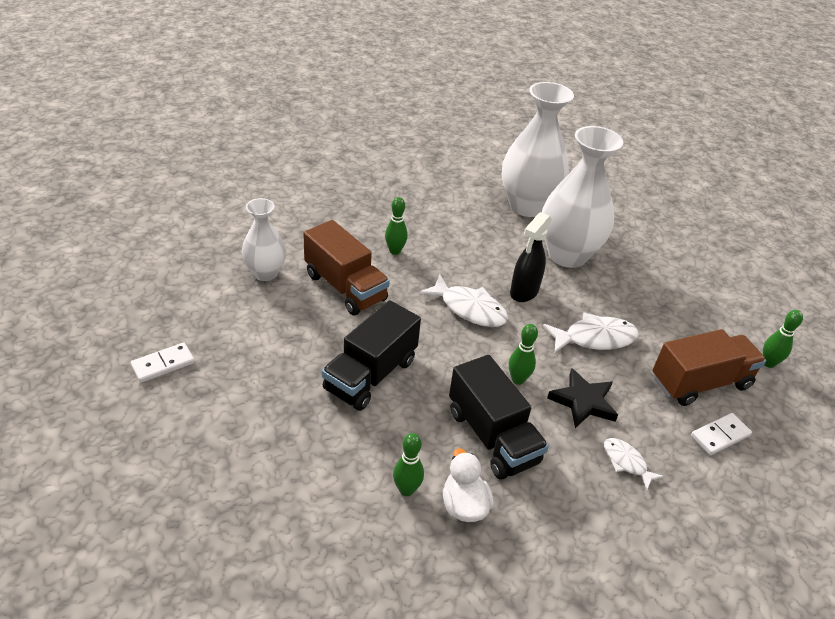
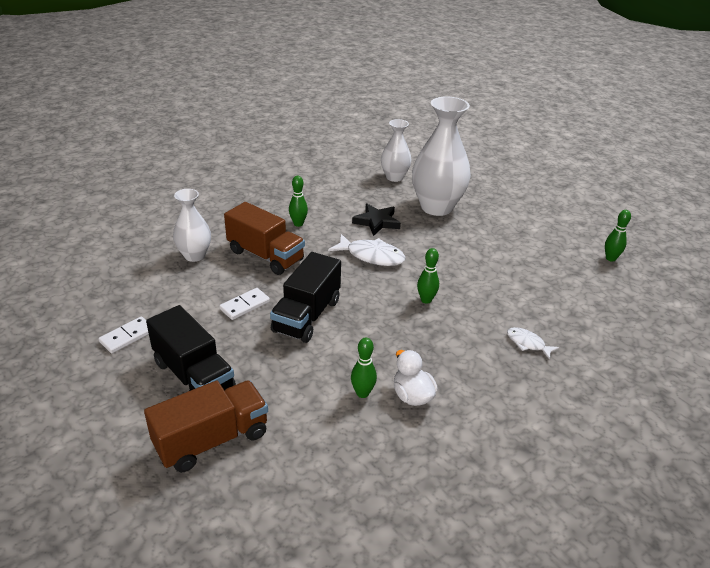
camera: 10 degrees left, 5 degrees down
black truck [449,355,549,480] -> black truck moved to [146,305,236,391]
white vase [502,82,574,217] -> white vase [381,119,412,182], size x0.57
black spray bottle [510,212,552,302] -> none
white fish [543,313,639,353] -> none
black star [547,368,618,428] -> black star moved to [352,204,401,236]
brown truck [653,329,766,406] -> brown truck moved to [144,380,268,472]
white domino [691,413,752,455] -> white domino moved to [219,288,270,320]

